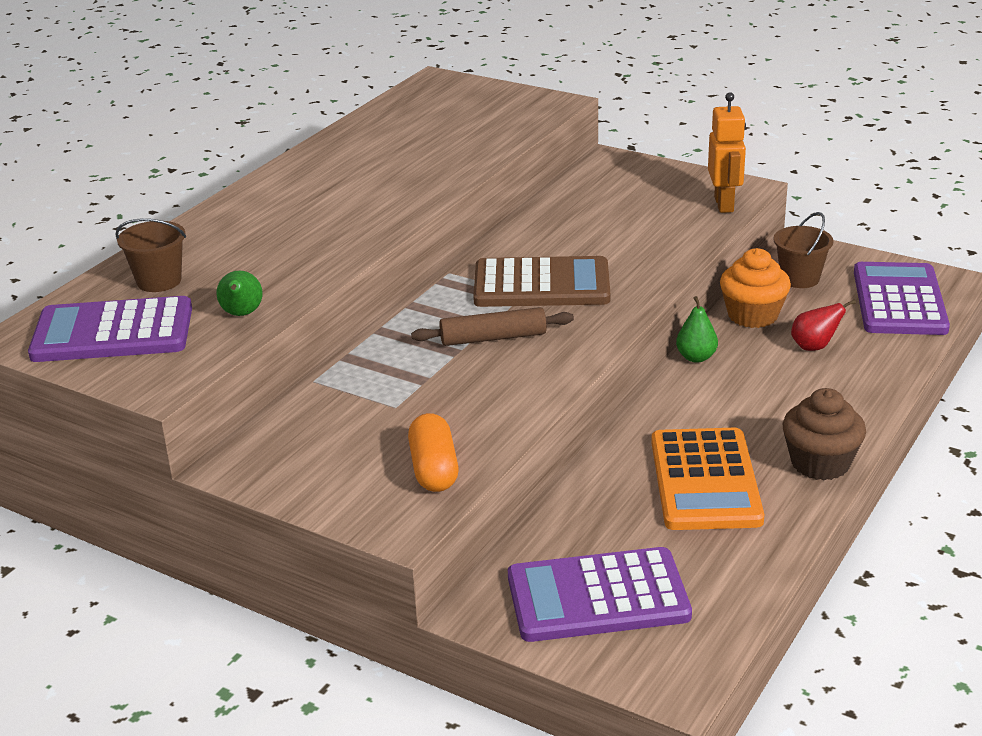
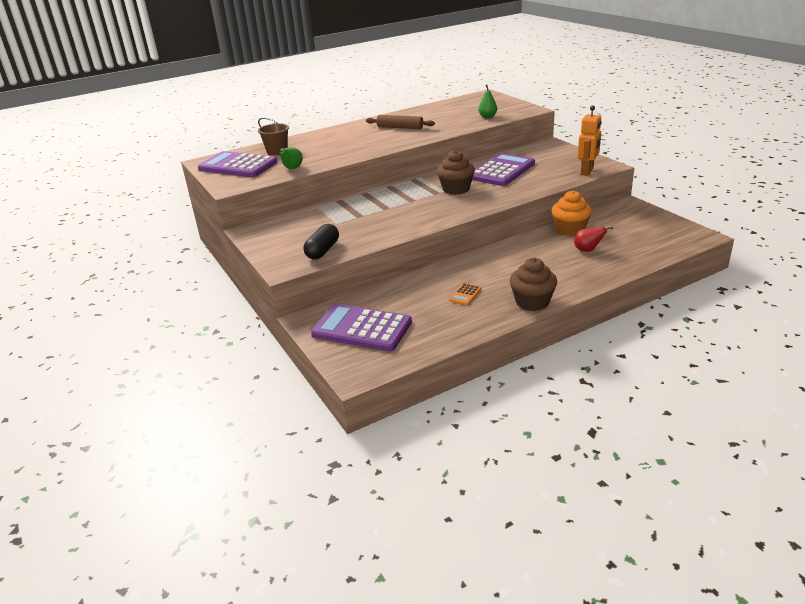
camera: 30 degrees right, 0 degrees up
orange capsule [408,413,459,492] -> black capsule [304,224,339,259]
brown rolling pin [411,307,574,346] -> brown rolling pin moved to [366,115,435,129]
brown calculator [473,256,610,307] -> brown cupcake [437,150,475,195]
orange calculator [651,428,764,530] -> orange calculator [449,283,481,305], size x0.41
green pear [676,296,718,363] -> green pear moved to [478,85,497,118]
brown bucket [773,212,833,288] -> none
purple calculator [854,262,950,335] -> purple calculator moved to [472,153,535,186]

